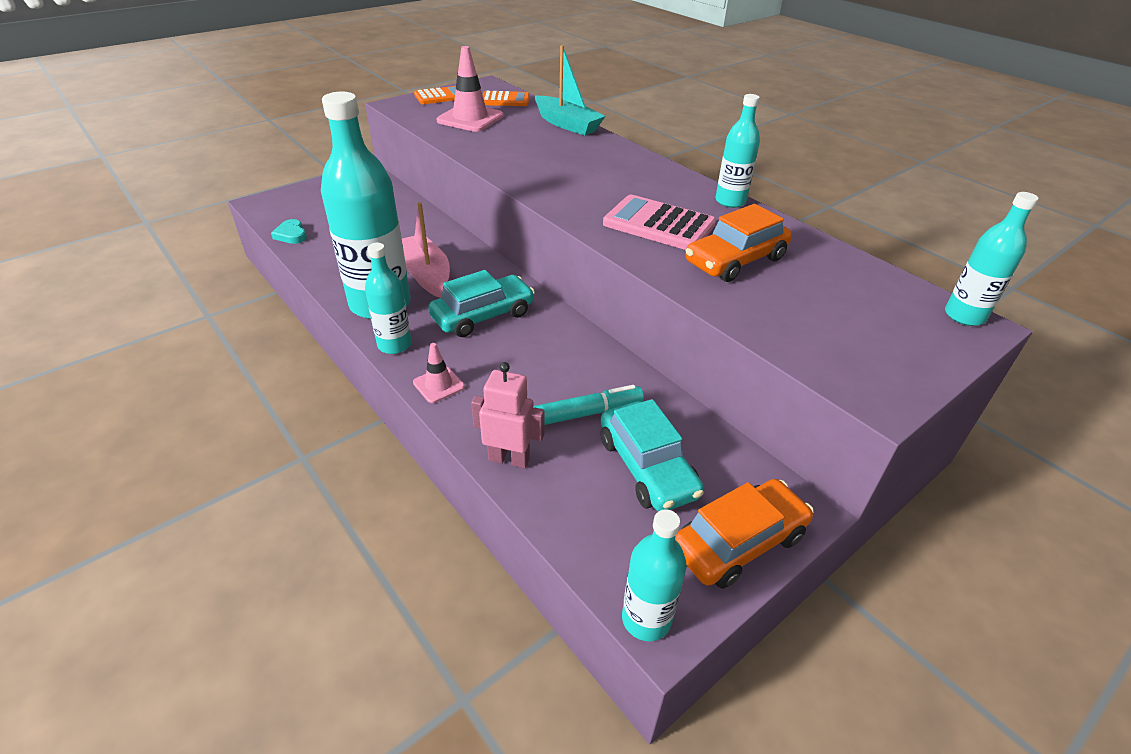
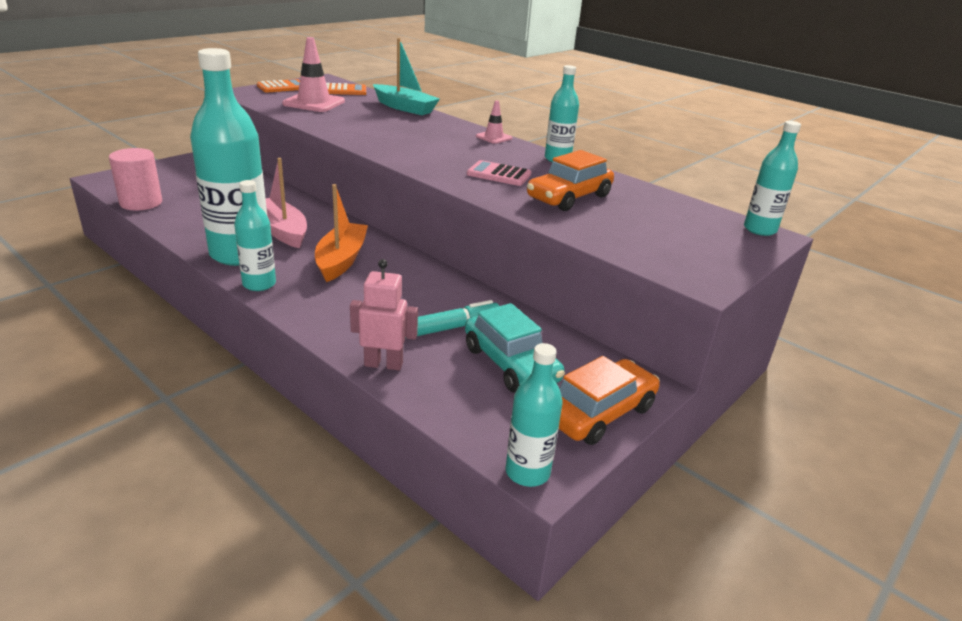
camera: 10 degrees left, 10 degrees down
turquoise heart [271,219,307,244] -> pink cylinder [109,148,162,210]
pink traffic cone [413,343,465,403] -> pink traffic cone moved to [476,100,512,144]
turquoise car [428,270,535,337] -> orange boat [315,184,368,282]
pink calculator [603,195,716,250] -> pink calculator [467,160,531,186], size x0.66

